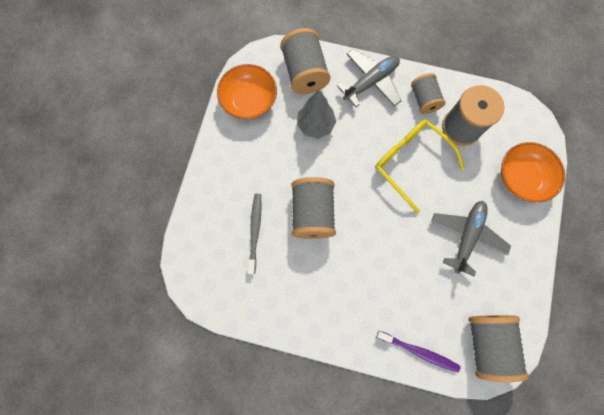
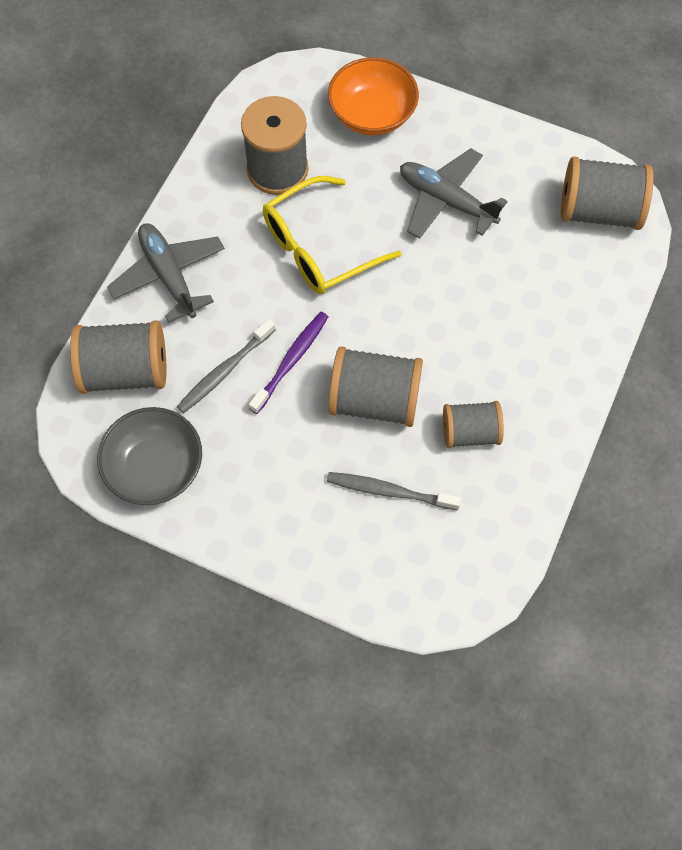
camera: 80 degrees left, 10 degrees down
orange bowl [217,64,277,119] -> grey bowl [97,407,202,505]
grey tree [297,90,336,139] -> grey toothbrush [177,319,276,413]
purple toothbrush [376,331,461,372] -> purple toothbrush moved to [249,312,329,414]
grey spool [411,73,446,114] -> grey spool moved to [443,401,504,448]

